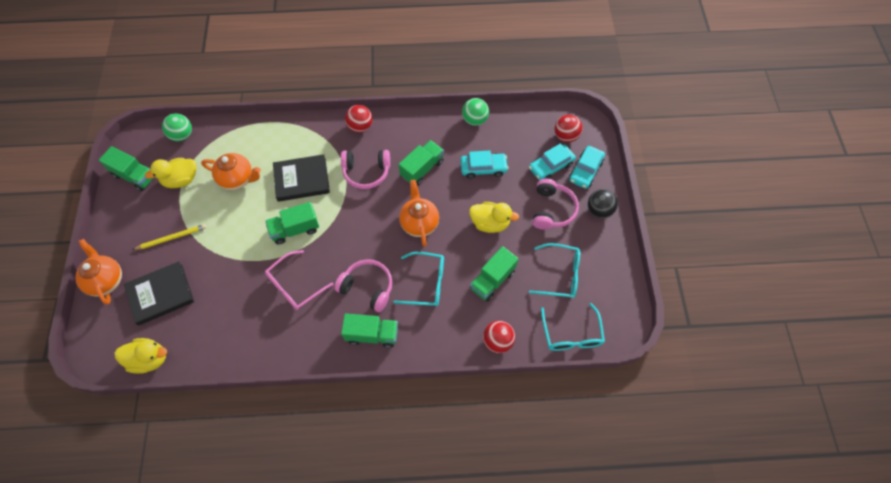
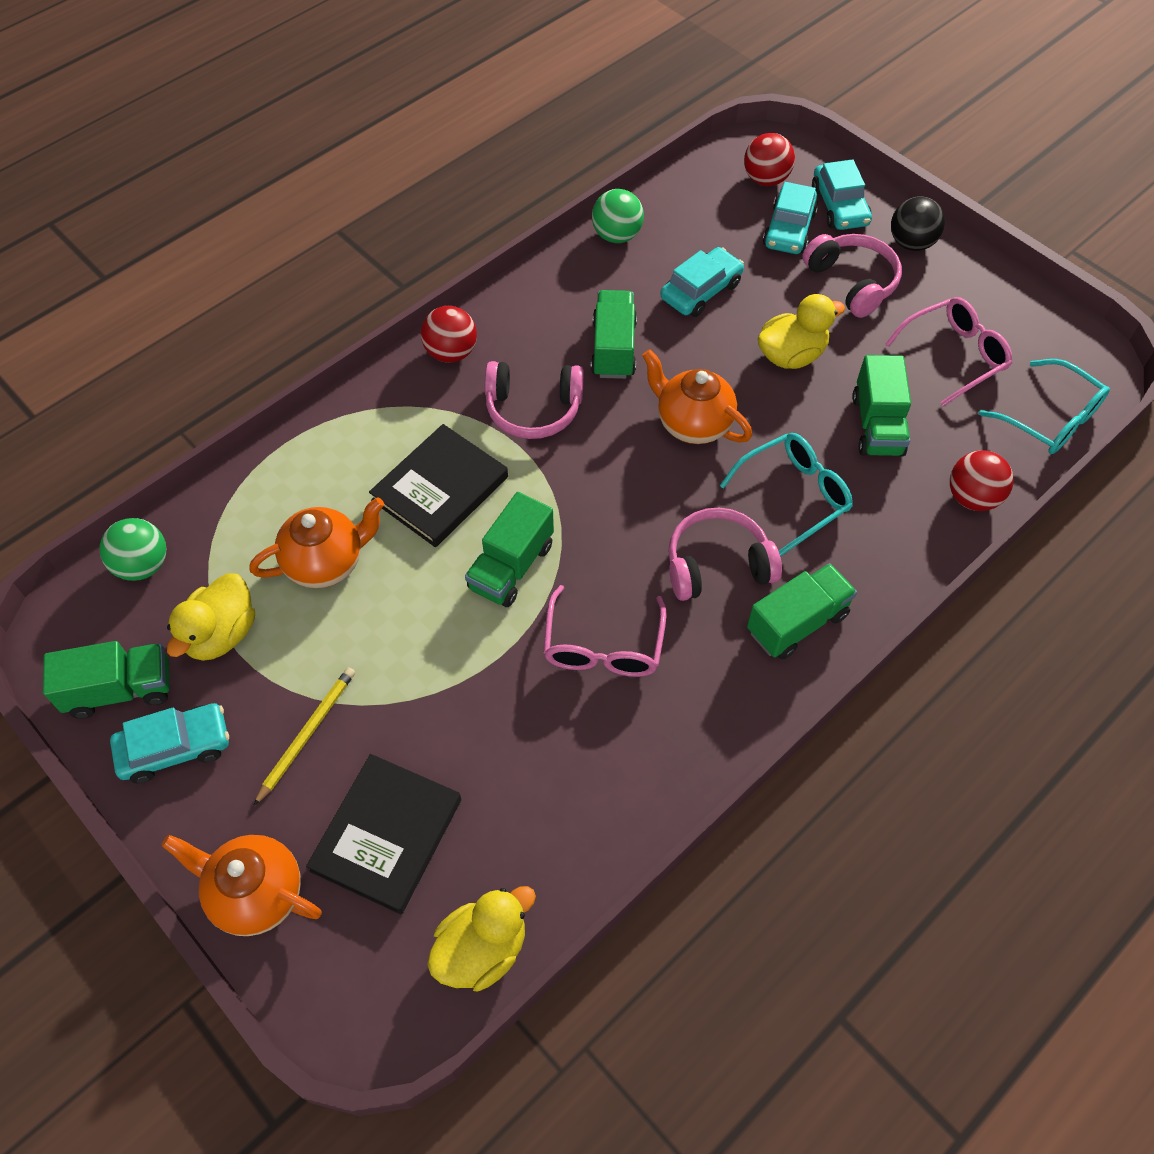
camera: 40 degrees left, 5 degrees down
pink headphones [341,150,390,189] -> pink headphones turned 45 degrees clockwise [485,361,584,439]
turquoise glasses [529,243,580,298] -> pink glasses [885,297,1012,406]
none -> turquoise car [110,703,229,784]

